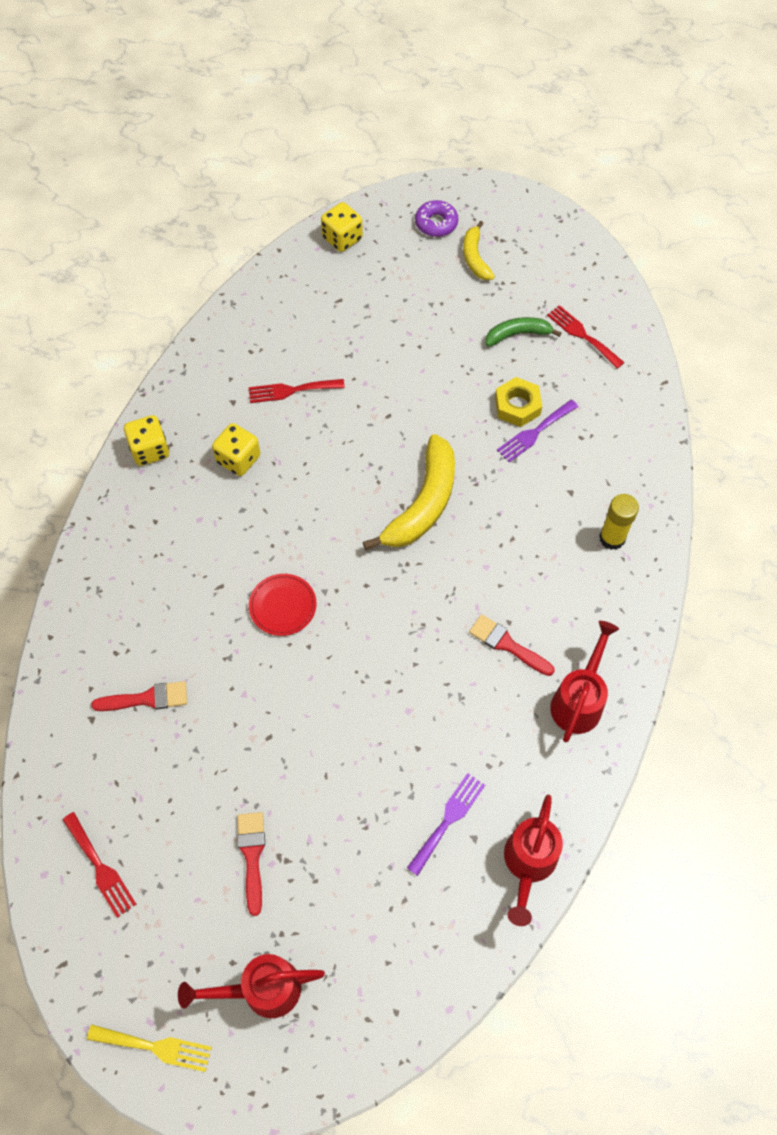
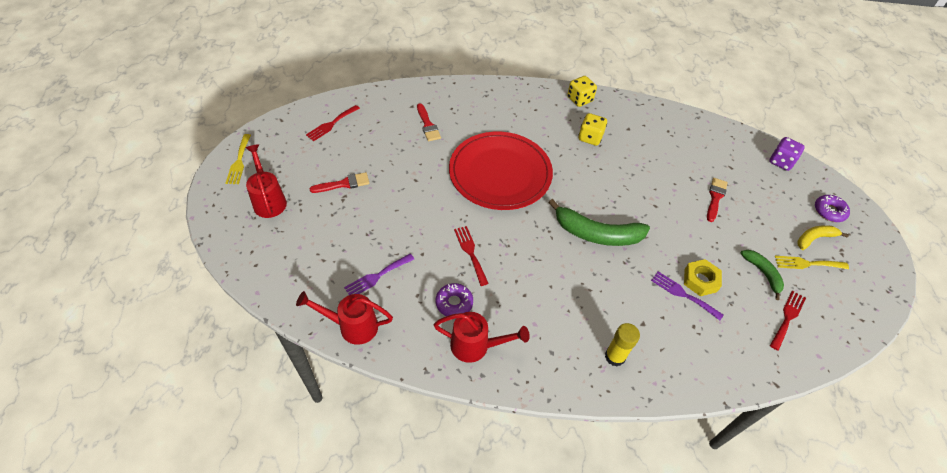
camera: 75 degrees right, 10 degrees down
red fork [248,379,345,403] -> red fork moved to [454,226,489,286]
red plate [249,574,316,636] -> red plate [449,132,553,210], size x2.46
yellow dice [321,202,363,252] -> purple dice [769,137,805,171]
yellow banana [363,434,455,550] -> green banana [548,199,650,246]
purple fork [407,773,485,876] -> purple fork turned 120 degrees clockwise [344,254,414,295]
red brush [469,614,555,676] -> red brush moved to [707,178,728,222]
none -> purple donut [436,283,473,316]
none -> yellow fork [775,256,849,269]

